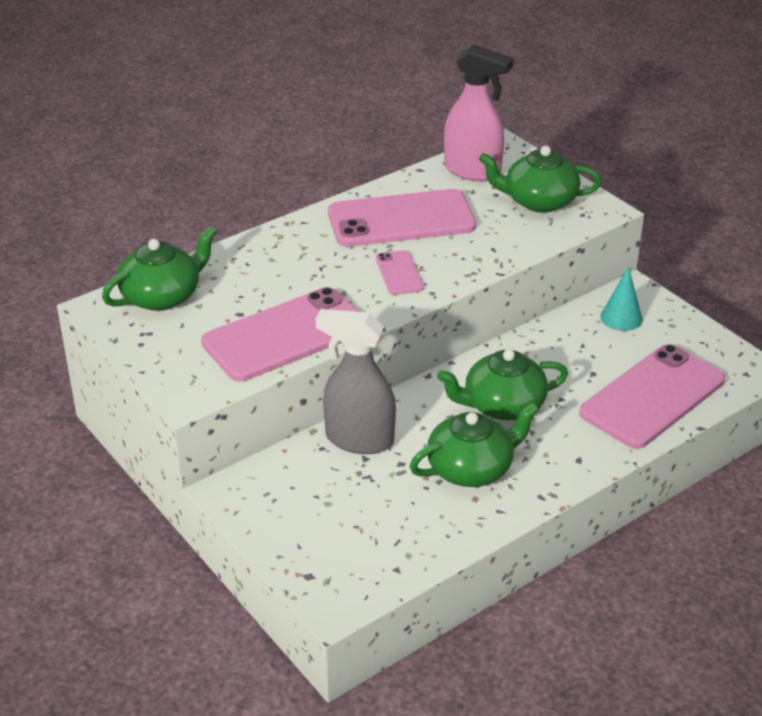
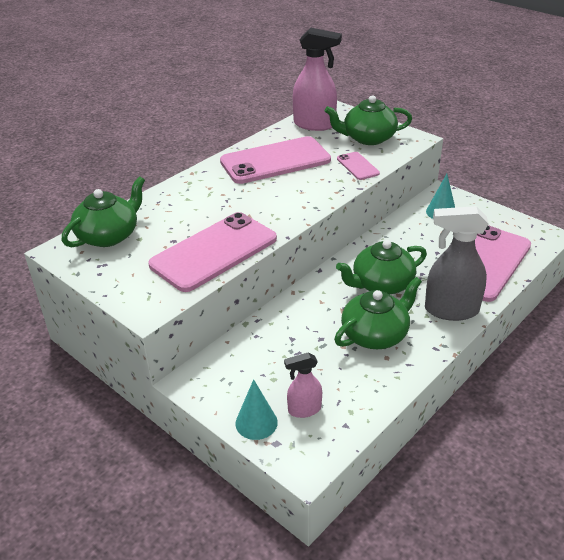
camera: 10 degrees left, 0 degrees up
grey spray bottle [316,309,396,454] -> grey spray bottle moved to [425,206,488,321]
pink phone [376,250,424,295] -> pink phone moved to [337,152,380,180]
none -> turquoise cone [235,379,278,440]
none -> pink spray bottle [284,352,322,418]

